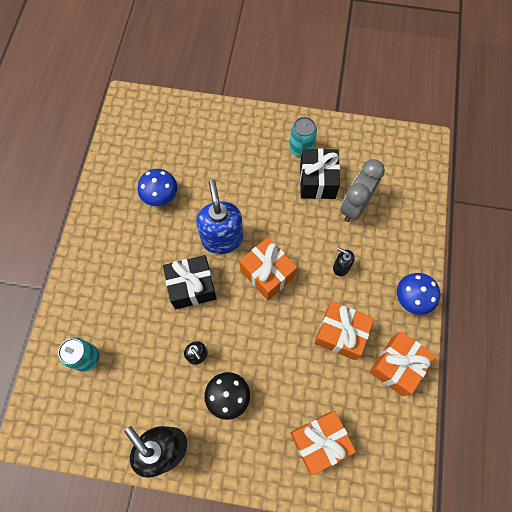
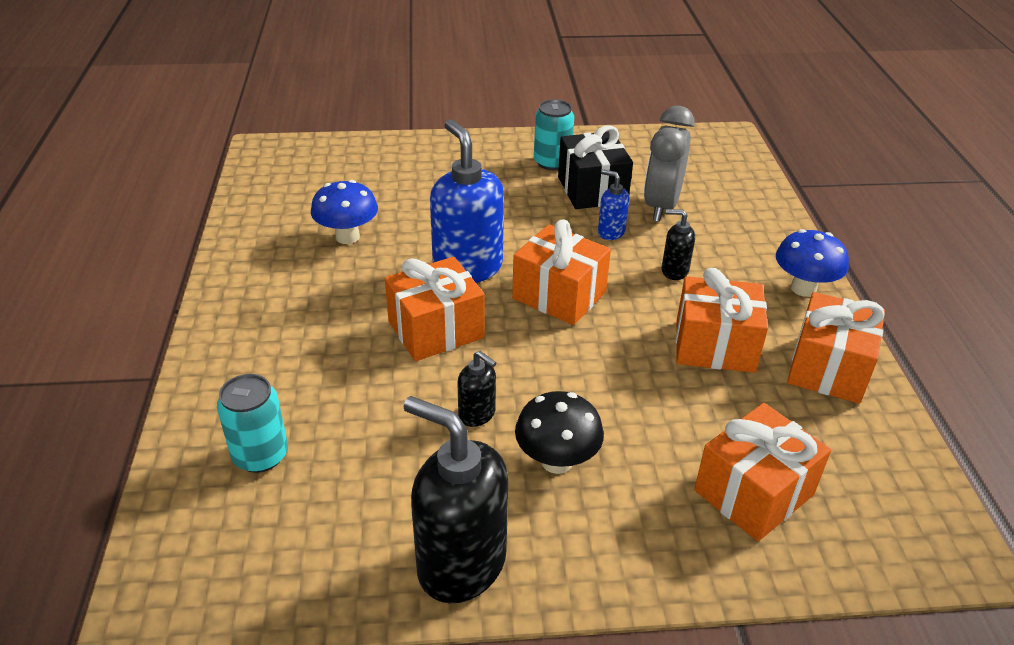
camera: 15 degrees left, 30 degrees down
black gift [163,255,216,309] -> orange gift [385,257,485,361]
none -> blue soap dispenser [598,169,629,240]

